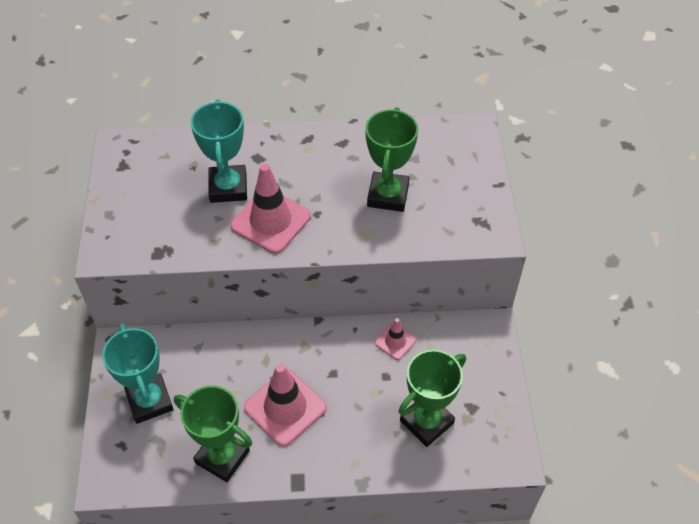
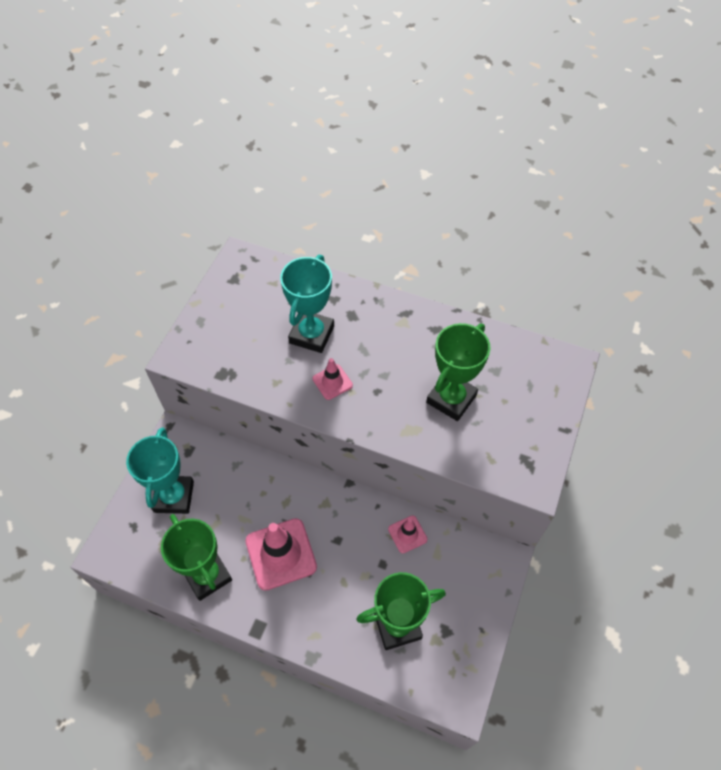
camera: 25 degrees right, 5 degrees up
pink traffic cone [230,164,311,254] -> pink traffic cone [313,358,353,400], size x0.52

